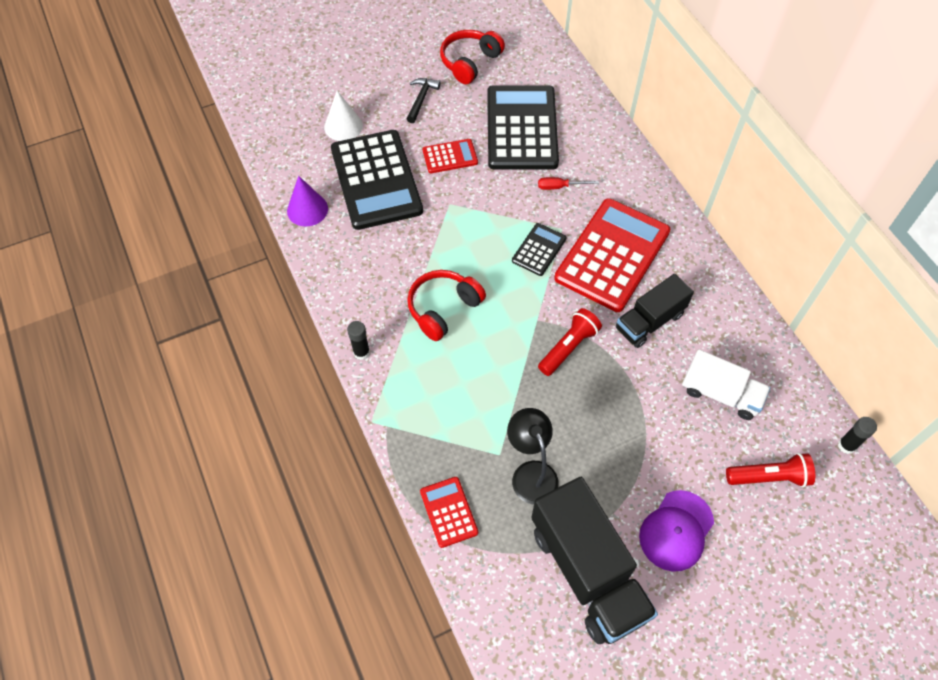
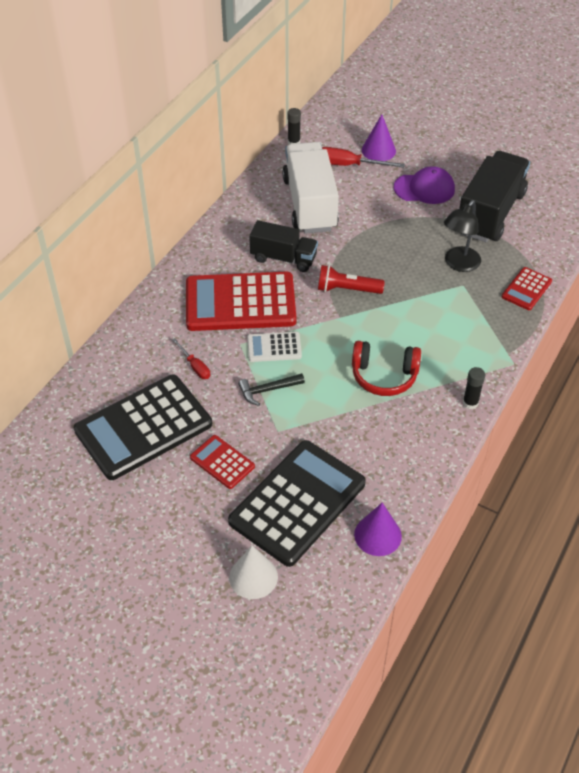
camera: 125 degrees left, 10 degrees down
black hammer [407,78,441,123] -> black hammer moved to [238,373,305,406]
red headphones [440,30,505,84] -> none
black calculator [512,223,567,276] -> white calculator [247,332,302,362]
white truck [682,349,770,420] -> white truck [282,142,339,234], size x1.66
red flashlight [726,453,815,487] -> red screwdriver [322,147,405,168]
none -> purple cone [362,114,396,161]

